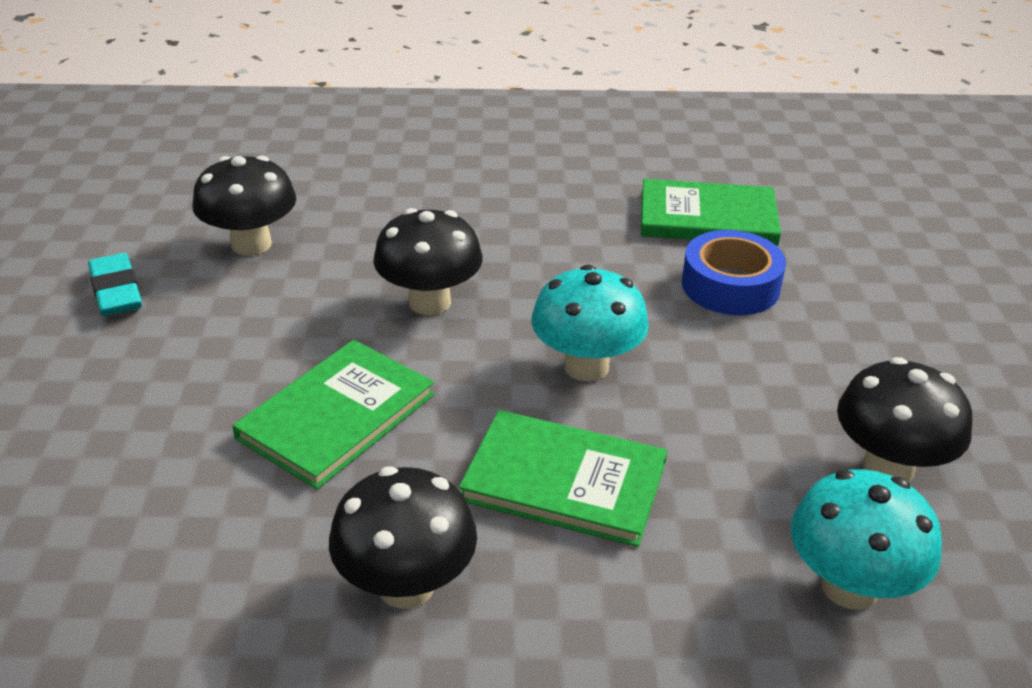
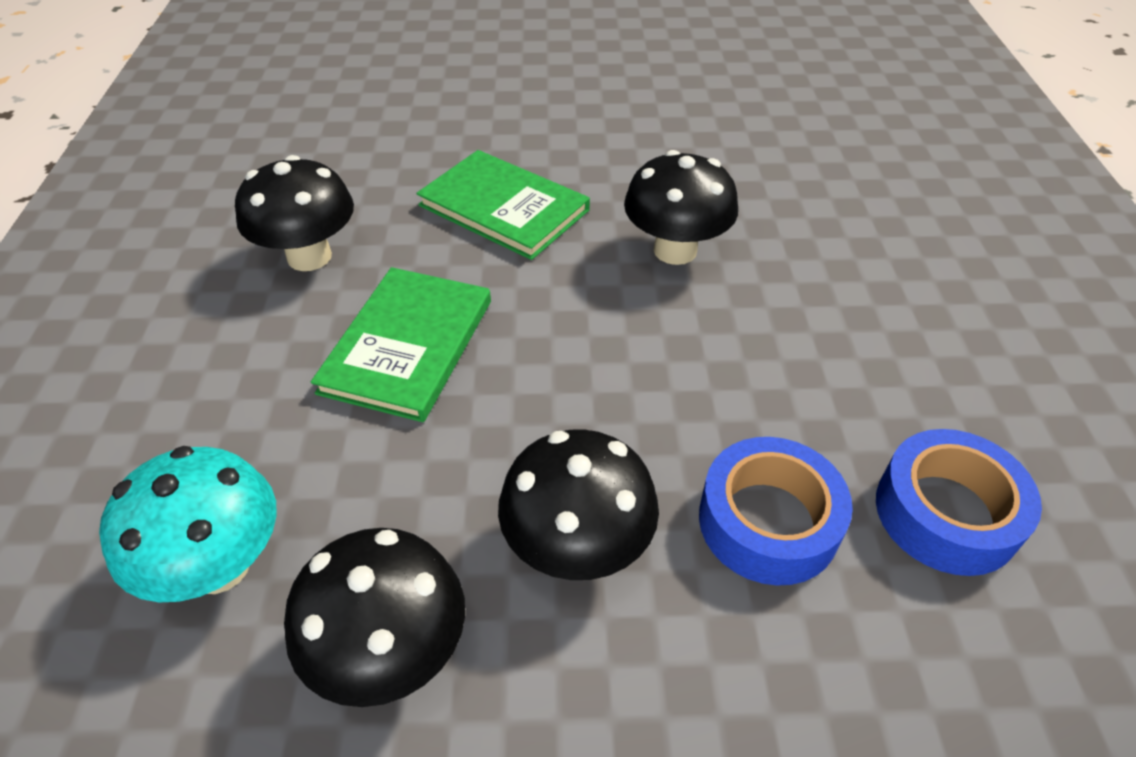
camera: 90 degrees right, 10 degrees up
turquoise eraser [88,253,142,316] -> none
black mushroom [193,155,296,255] -> black mushroom moved to [498,429,659,580]
turquoise mushroom [531,265,649,381] -> none
green book [641,179,781,246] -> blue tape [876,429,1042,576]

